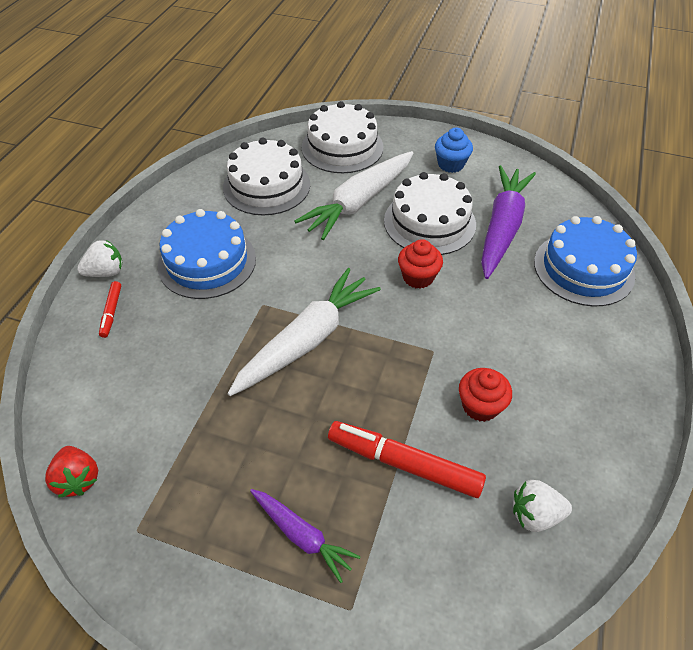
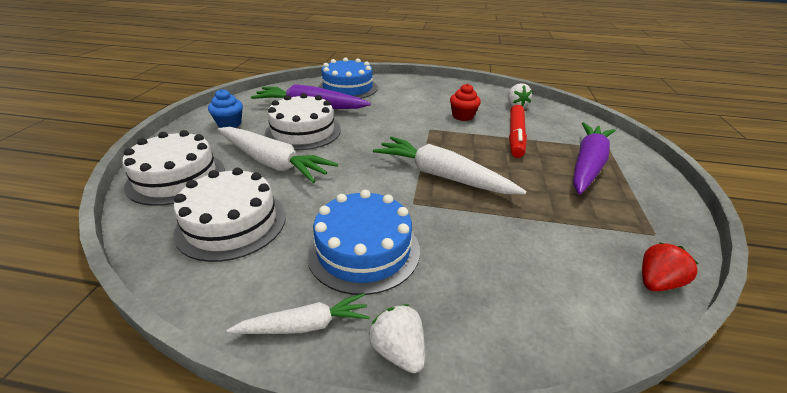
camera: 100 degrees left, 15 degrees down
red marker [99,281,121,338] -> none
purple carrot [250,489,361,583] -> purple carrot [573,122,616,195], size x1.80
red cupcake [398,239,443,289] -> none
none -> white carrot [227,293,370,334]

